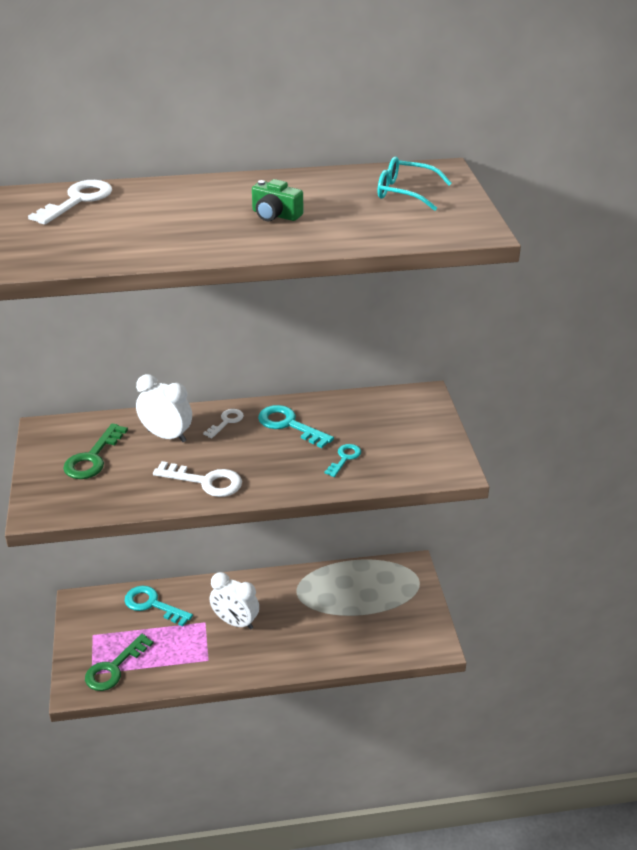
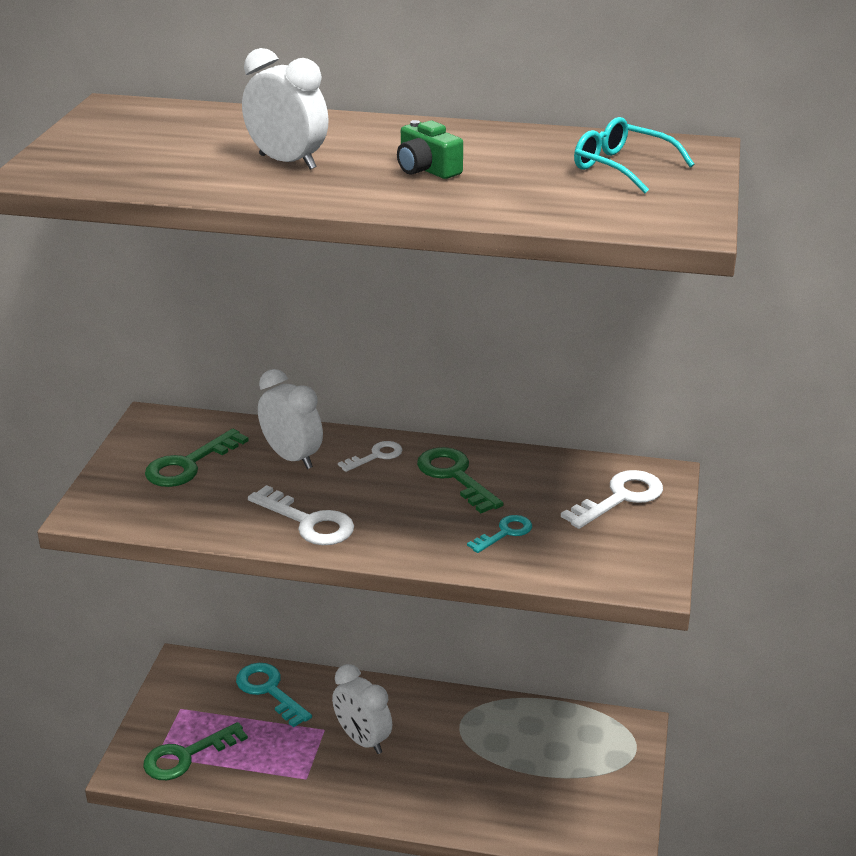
camera: 20 degrees right, 5 degrees down
white key [28,180,112,225] -> white key moved to [561,470,663,529]
turquoise key [258,405,334,448] -> green key [417,447,504,513]
none -> white clock [242,48,329,170]

